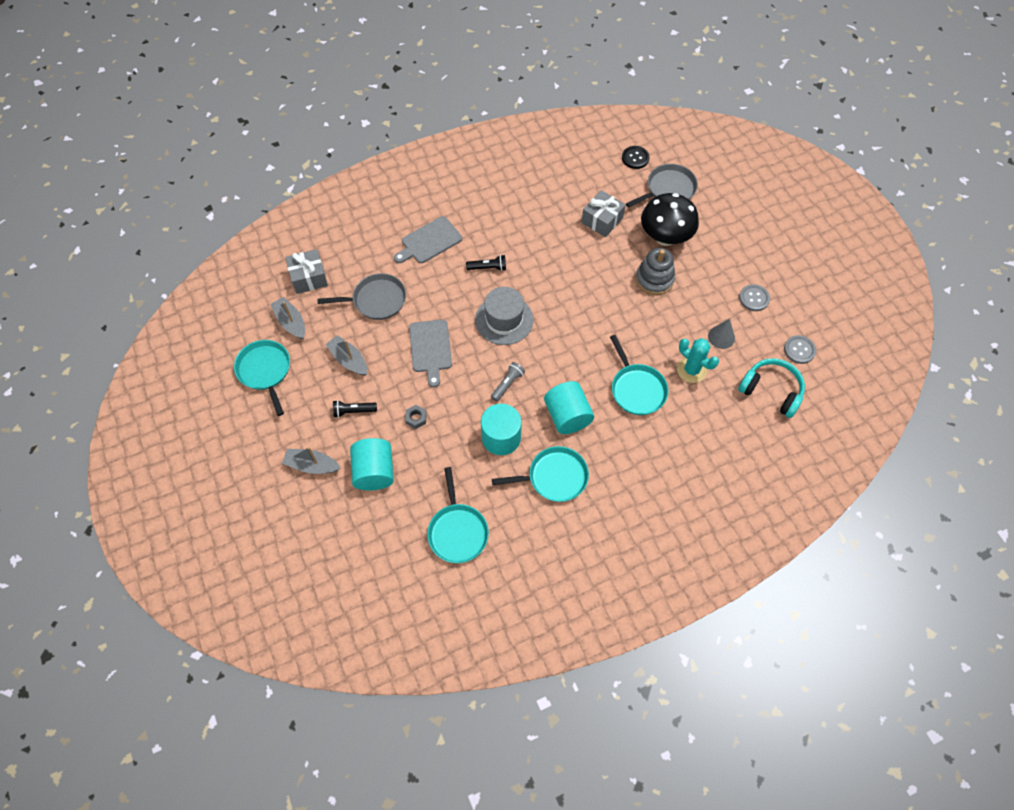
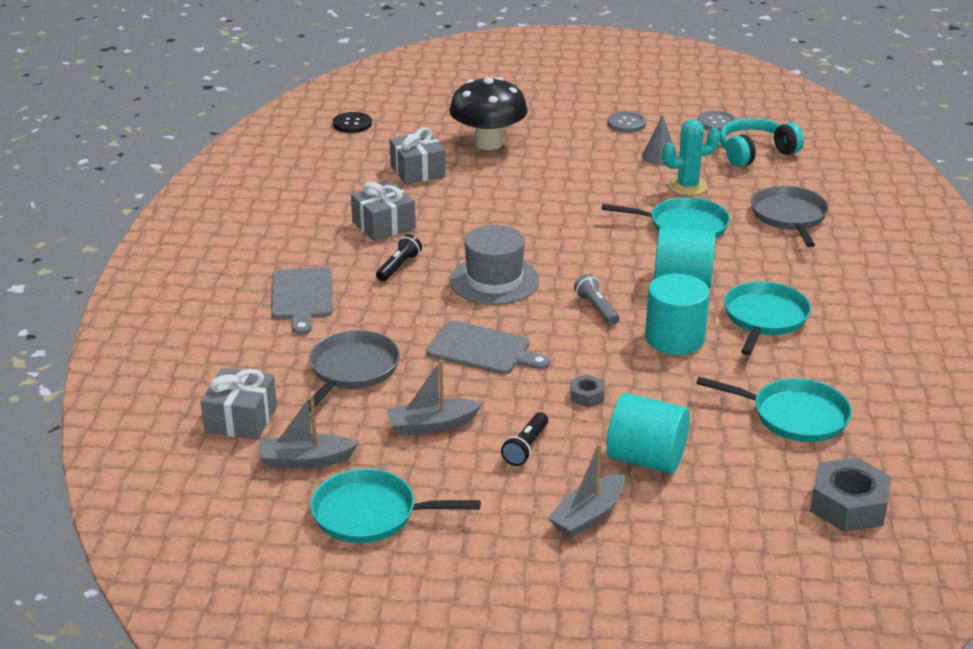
camera: 60 degrees left, 30 degrees down
grey pan [626,164,698,208] -> grey pan moved to [751,186,829,247]
grey stacking toy [636,248,675,295] -> none
none -> grey gift [351,182,416,241]
none -> grey nut [810,457,892,532]

